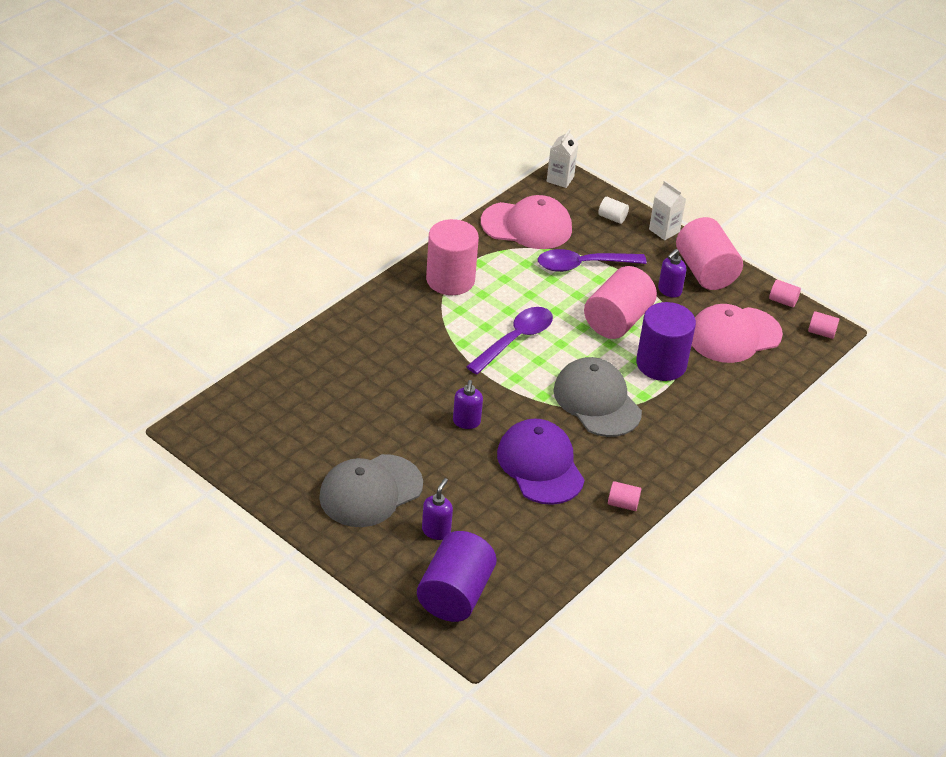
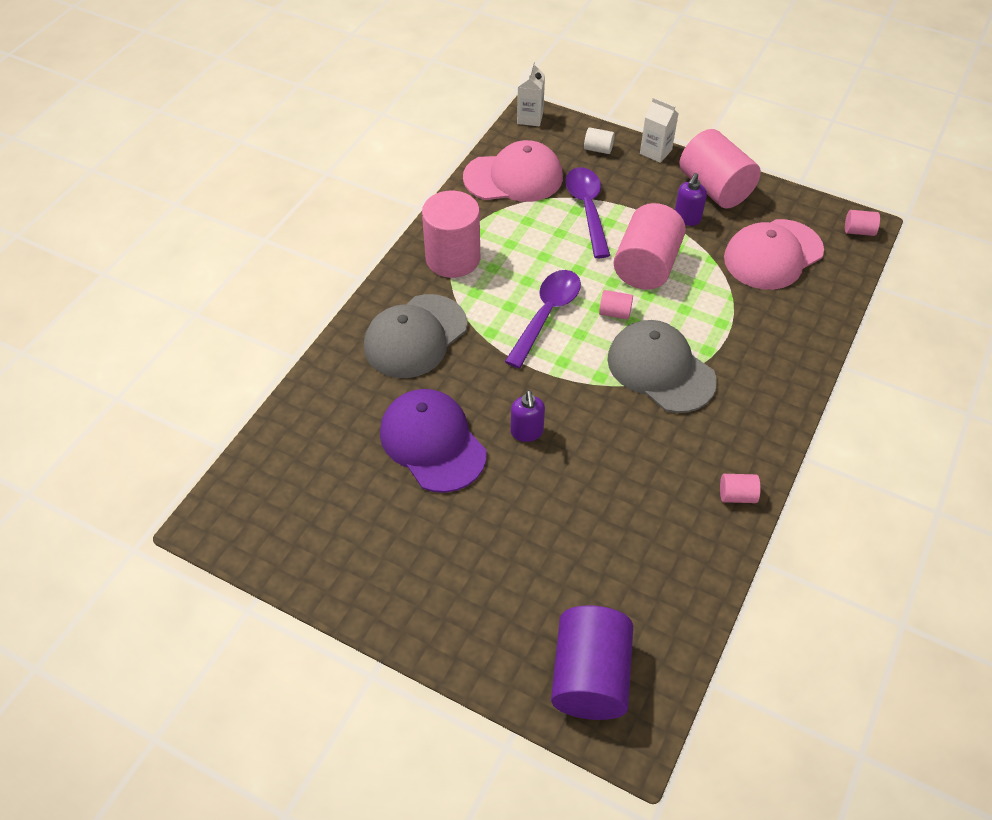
camera: 10 degrees left, 10 degrees up
grey cap [319,454,423,527] -> grey cap moved to [364,294,467,378]
purple soap dispenser [422,478,453,540] -> none
purple cap [497,419,585,505] -> purple cap moved to [380,389,487,493]
purple spoon [538,249,647,272] -> purple spoon turned 105 degrees clockwise [565,167,610,258]
purple cylinder [636,302,696,381] -> none
pink cylinder [769,280,801,308] -> pink cylinder moved to [599,290,633,320]

